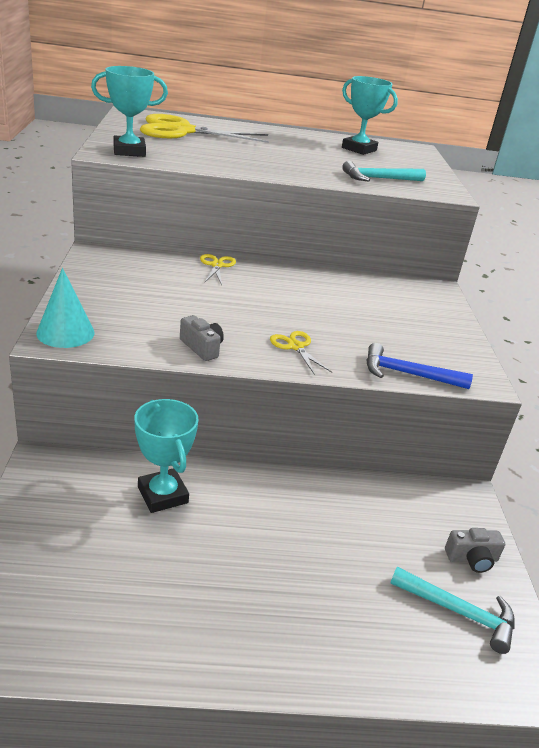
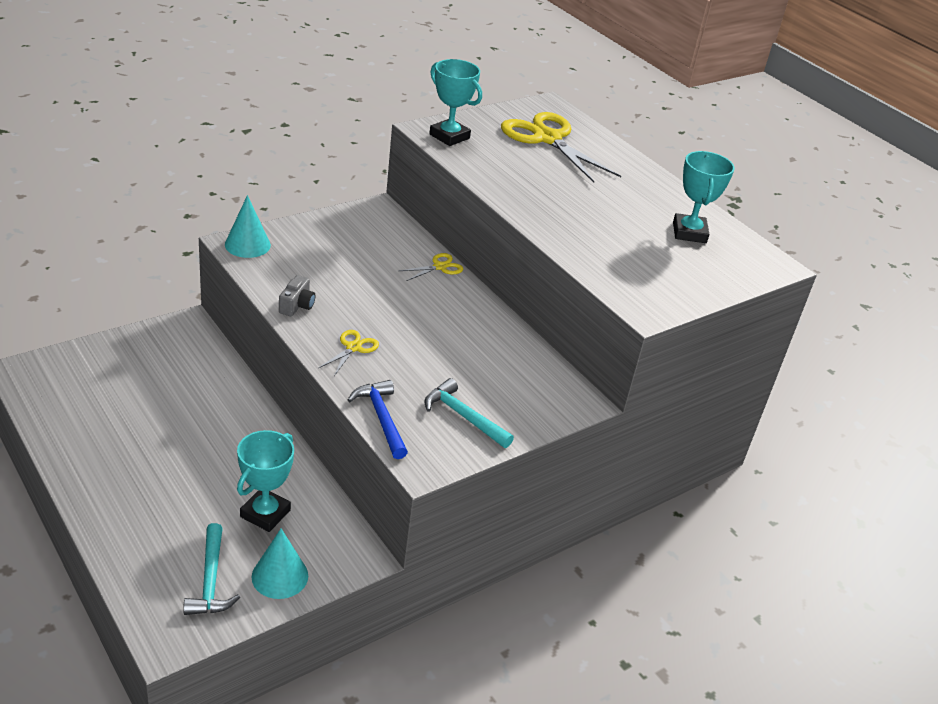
camera: 55 degrees right, 5 degrees up
turquoise trophy [134,399,198,513] -> turquoise trophy moved to [237,430,294,532]
turquoise hammer [342,161,426,182] -> turquoise hammer moved to [424,378,514,448]
grey camera [445,528,505,573] -> turquoise cone [252,529,308,599]

